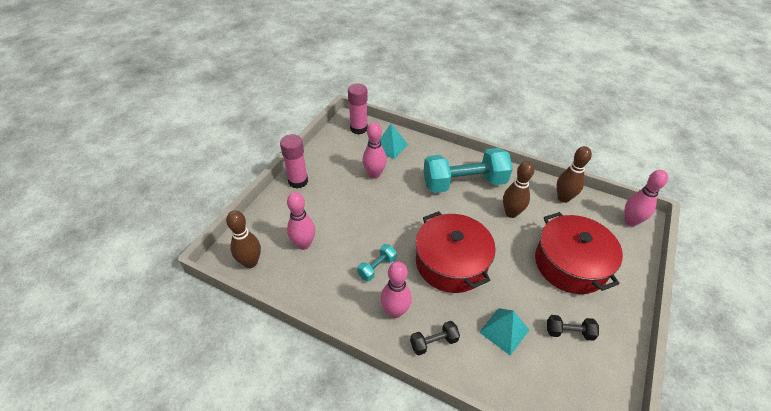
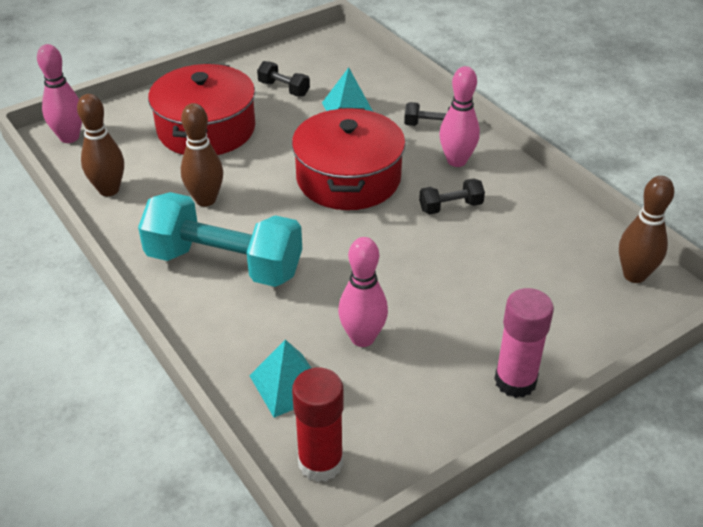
camera: 150 degrees left, 5 degrees down
pink bowling pin [287,192,315,250] -> none
pink glue stick [348,84,368,135] -> red glue stick [292,368,344,482]
turquoise dumbbell [357,244,397,281] -> black dumbbell [419,178,485,215]

